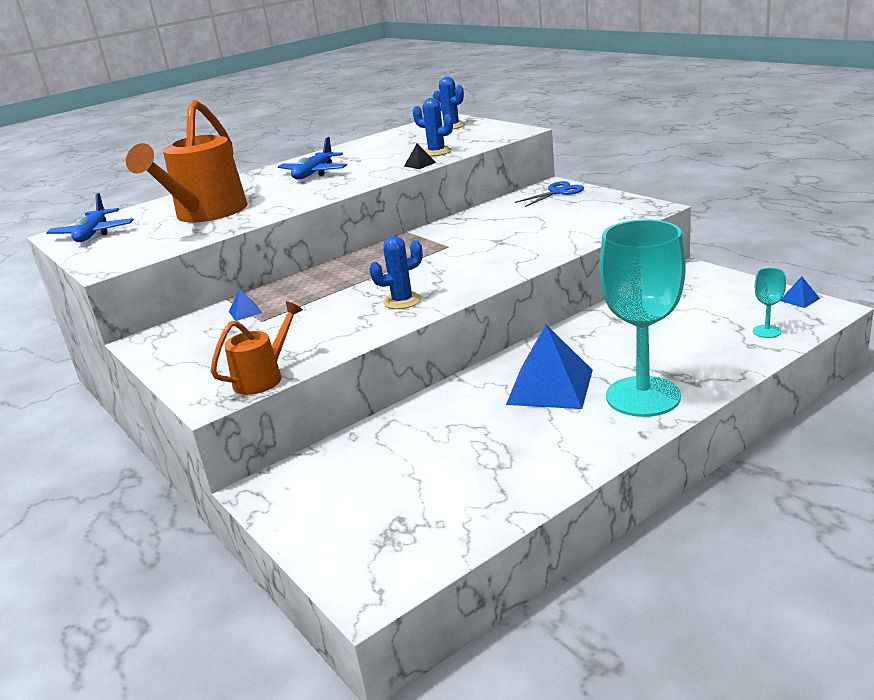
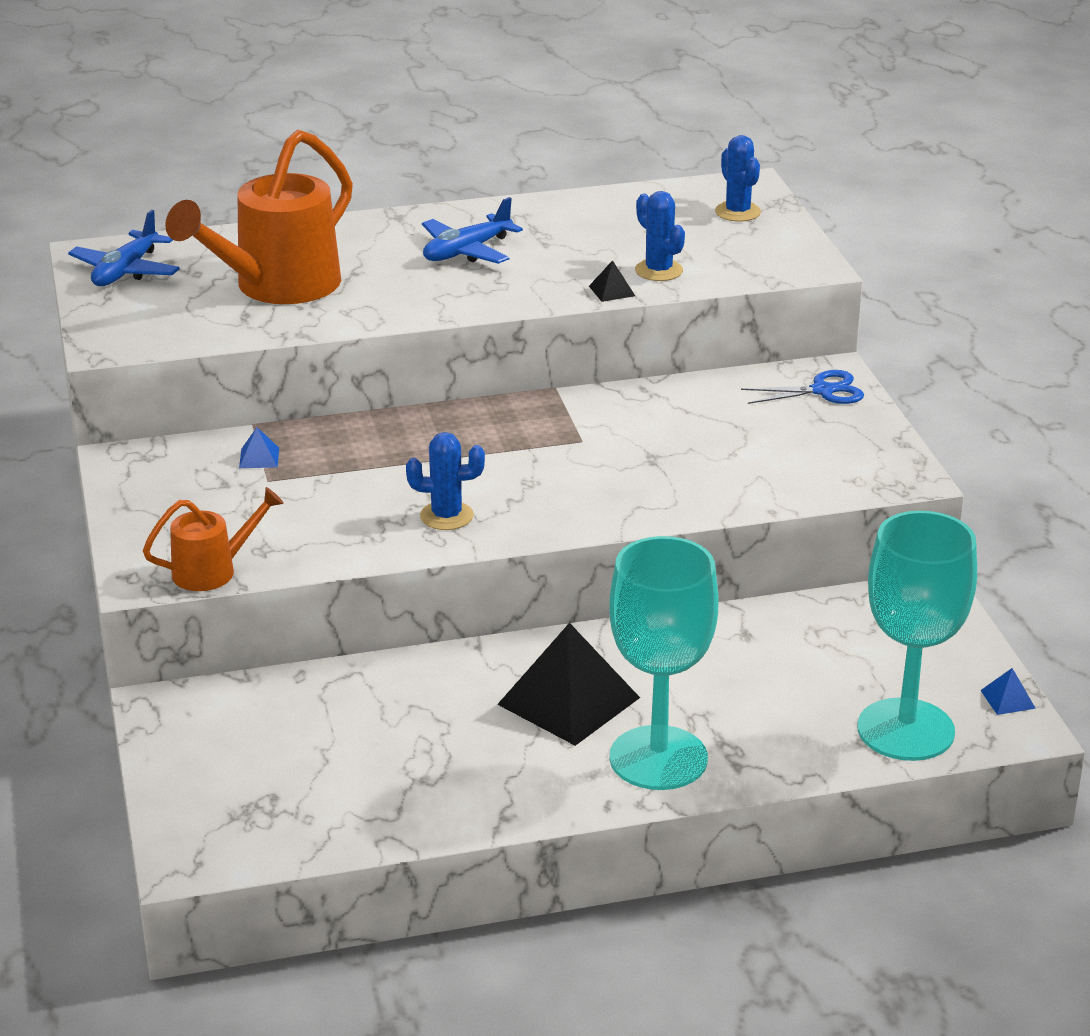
camera: 20 degrees right, 5 degrees up
blue pyramid [506,325,593,409] -> black pyramid [497,623,640,746]
turquoise goblet [753,268,786,338] -> turquoise goblet [857,511,977,761], size x2.48

